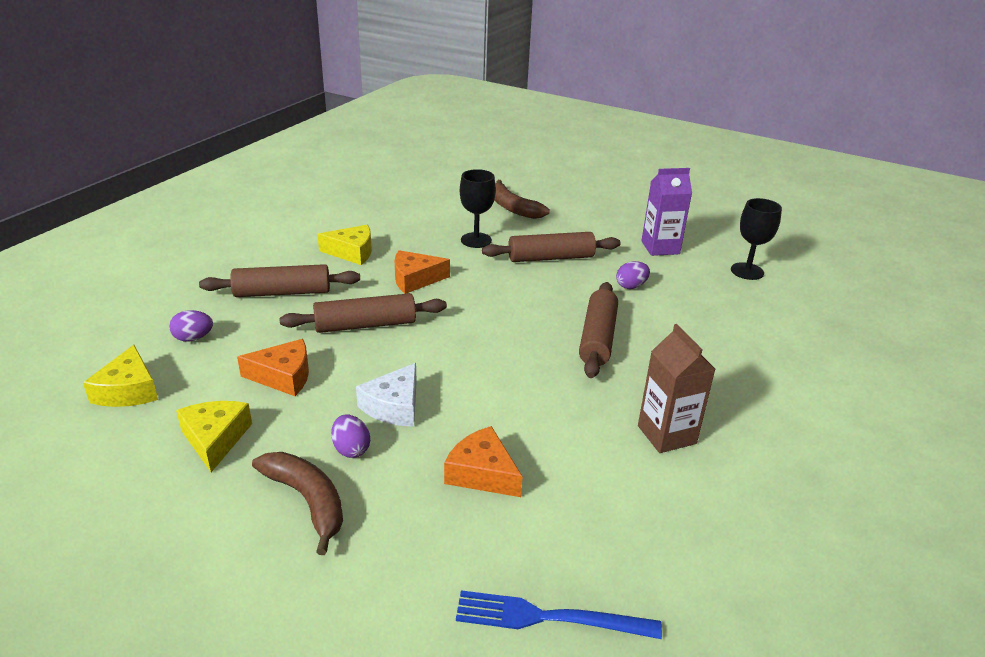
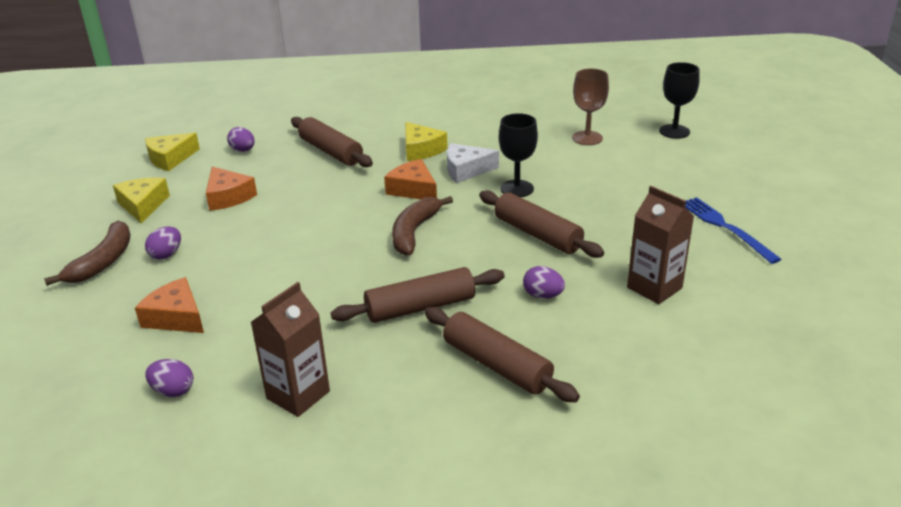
camera: 60 degrees right, 0 degrees up
yellow cheese [176,401,252,472] -> yellow cheese turned 60 degrees counterclockwise [113,178,170,224]
brown rolling pin [279,293,447,333] -> brown rolling pin moved to [424,307,580,402]
white cheese [356,363,417,427] -> white cheese moved to [447,143,499,183]
orange cheese [444,426,523,497] -> orange cheese turned 60 degrees counterclockwise [135,277,204,333]
blue fork [456,590,662,639] -> blue fork moved to [685,197,781,264]
brown banana [494,180,550,219] -> brown banana moved to [392,196,453,255]
purple carton [641,168,692,256] -> brown carton [627,186,694,304]
black goblet [731,198,782,280] -> black goblet moved to [659,62,700,139]
none -> purple egg [145,359,193,397]
none -> brown goblet [572,69,609,145]

